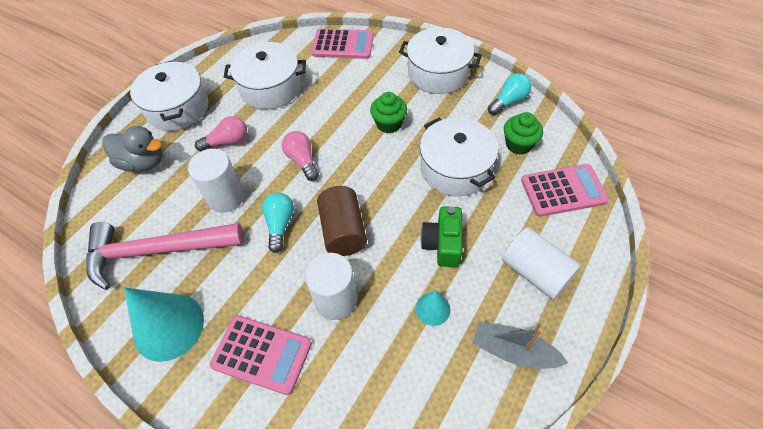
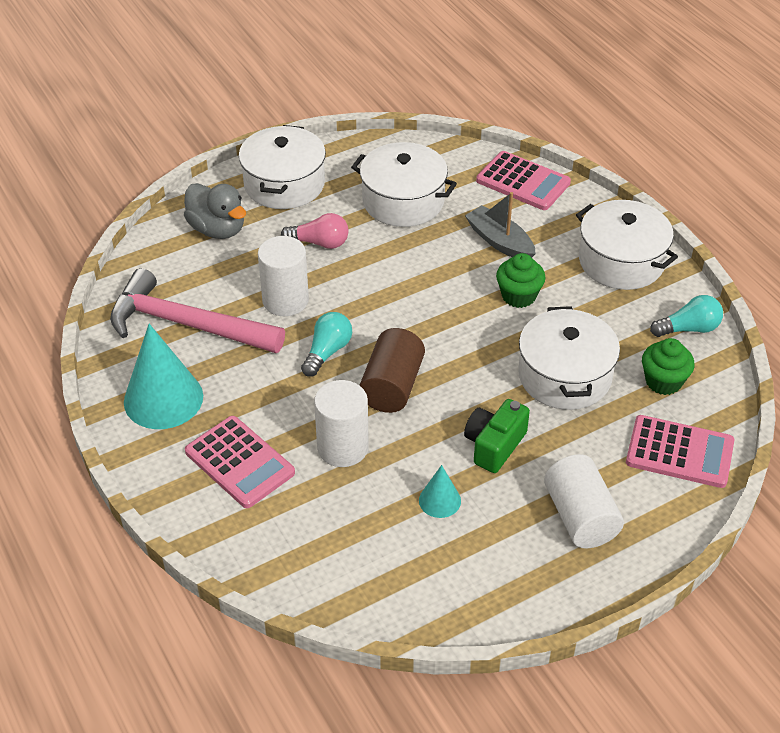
camera: 25 degrees right, 10 degrees down
pink light bulb [282,131,319,181] -> none
grey boat [473,321,568,369] -> grey boat moved to [465,192,536,258]

